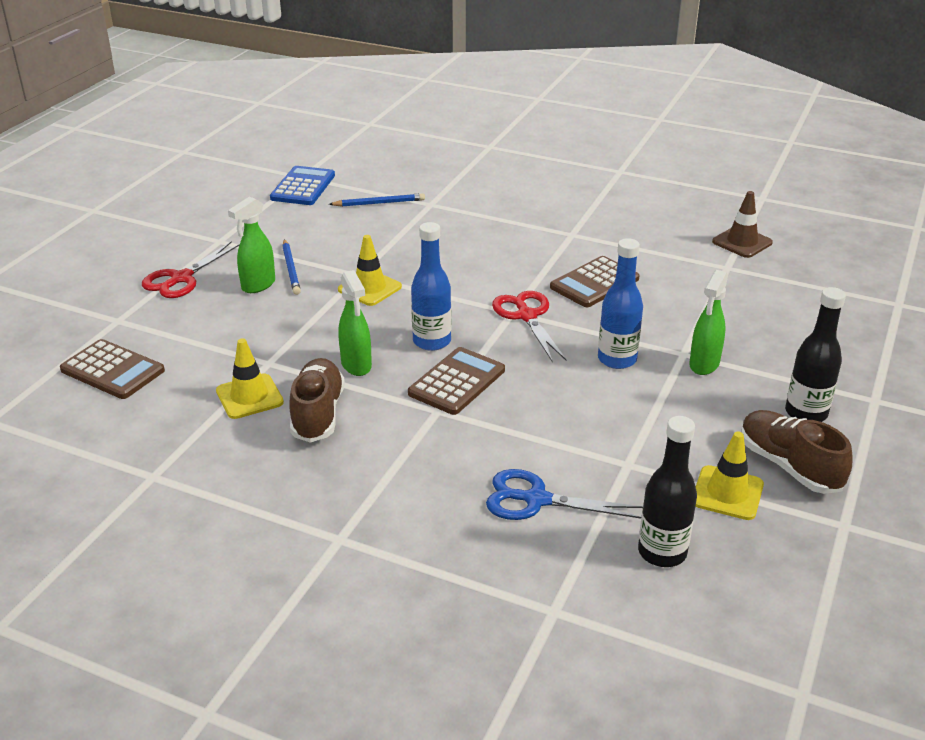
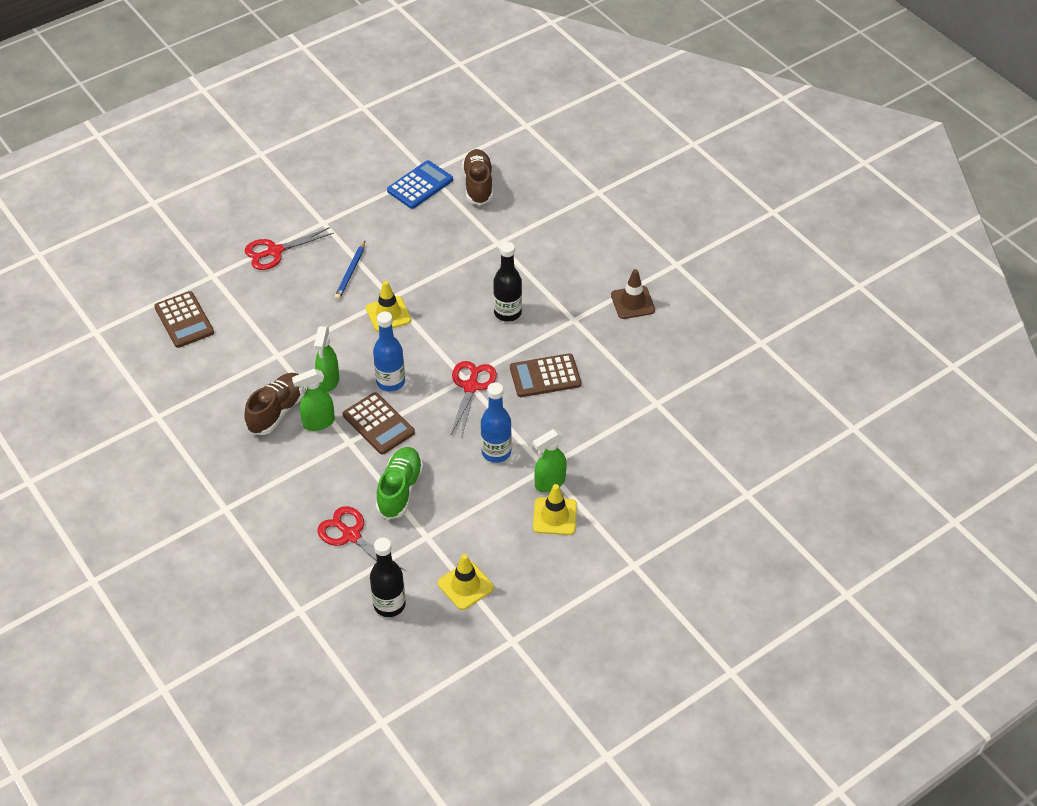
camera: 30 degrees right, 15 degrees up
yellow traffic cone [216,338,284,419] -> yellow traffic cone moved to [533,484,577,535]
green spray bottle [228,197,275,293] -> green spray bottle moved to [292,369,335,431]
blue pencil [329,193,425,207] -> none
brown calculator [408,347,505,415] -> brown calculator turned 75 degrees clockwise [343,392,415,454]
blue scissors [486,469,643,520] -> red scissors [318,506,407,572]
brown traffic cone [712,191,773,258] -> brown traffic cone moved to [611,269,655,319]
brown shoe [741,410,853,494] -> brown shoe moved to [462,149,493,205]
black bottle [785,287,846,422] -> black bottle moved to [493,242,522,322]
none -> green shoe [376,447,423,520]

